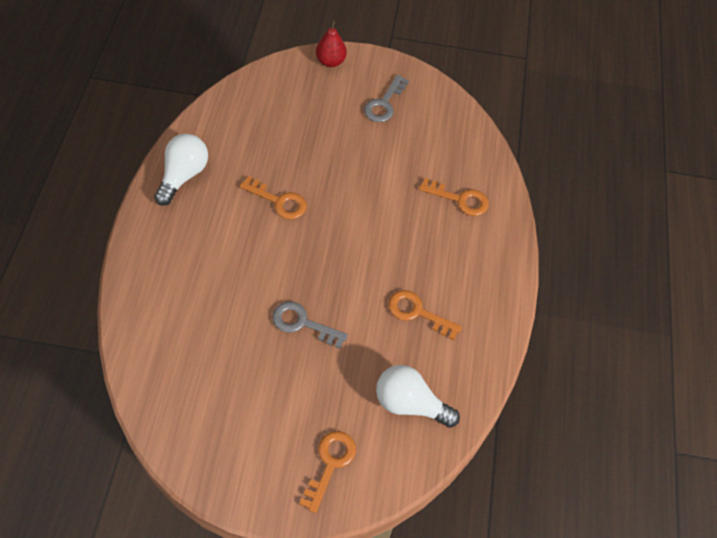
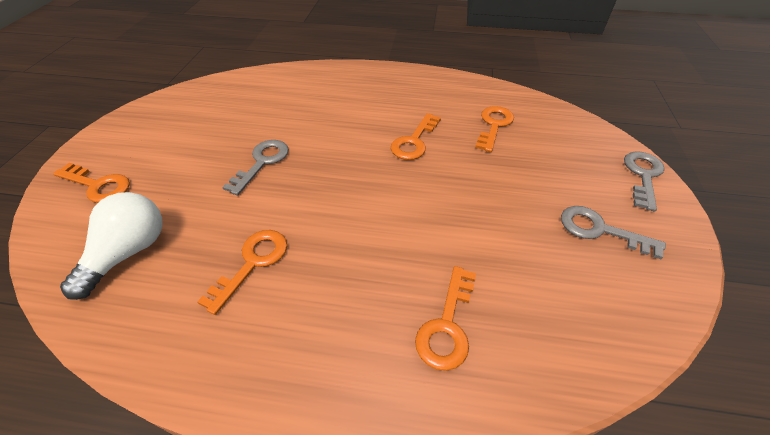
camera: 95 degrees right, 10 degrees down
white light bulb [154,134,208,206] -> none
red pear [316,20,347,67] -> grey key [624,151,665,211]
none -> orange key [475,106,514,152]

